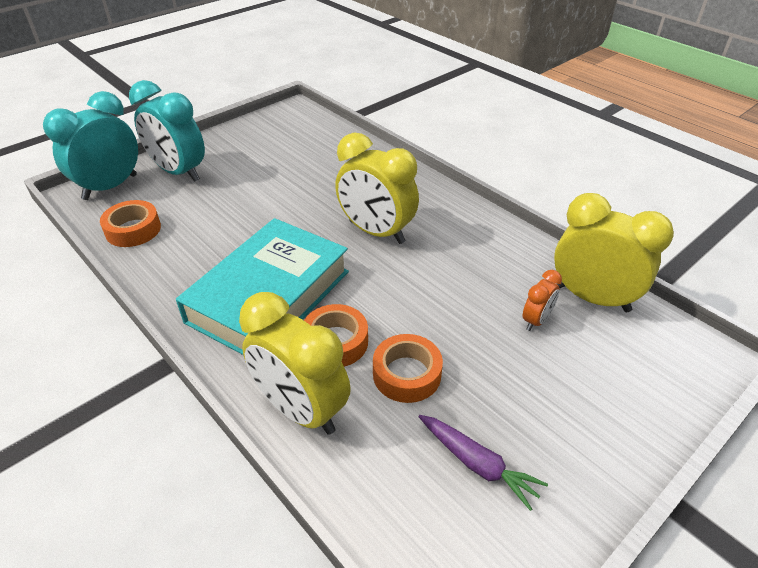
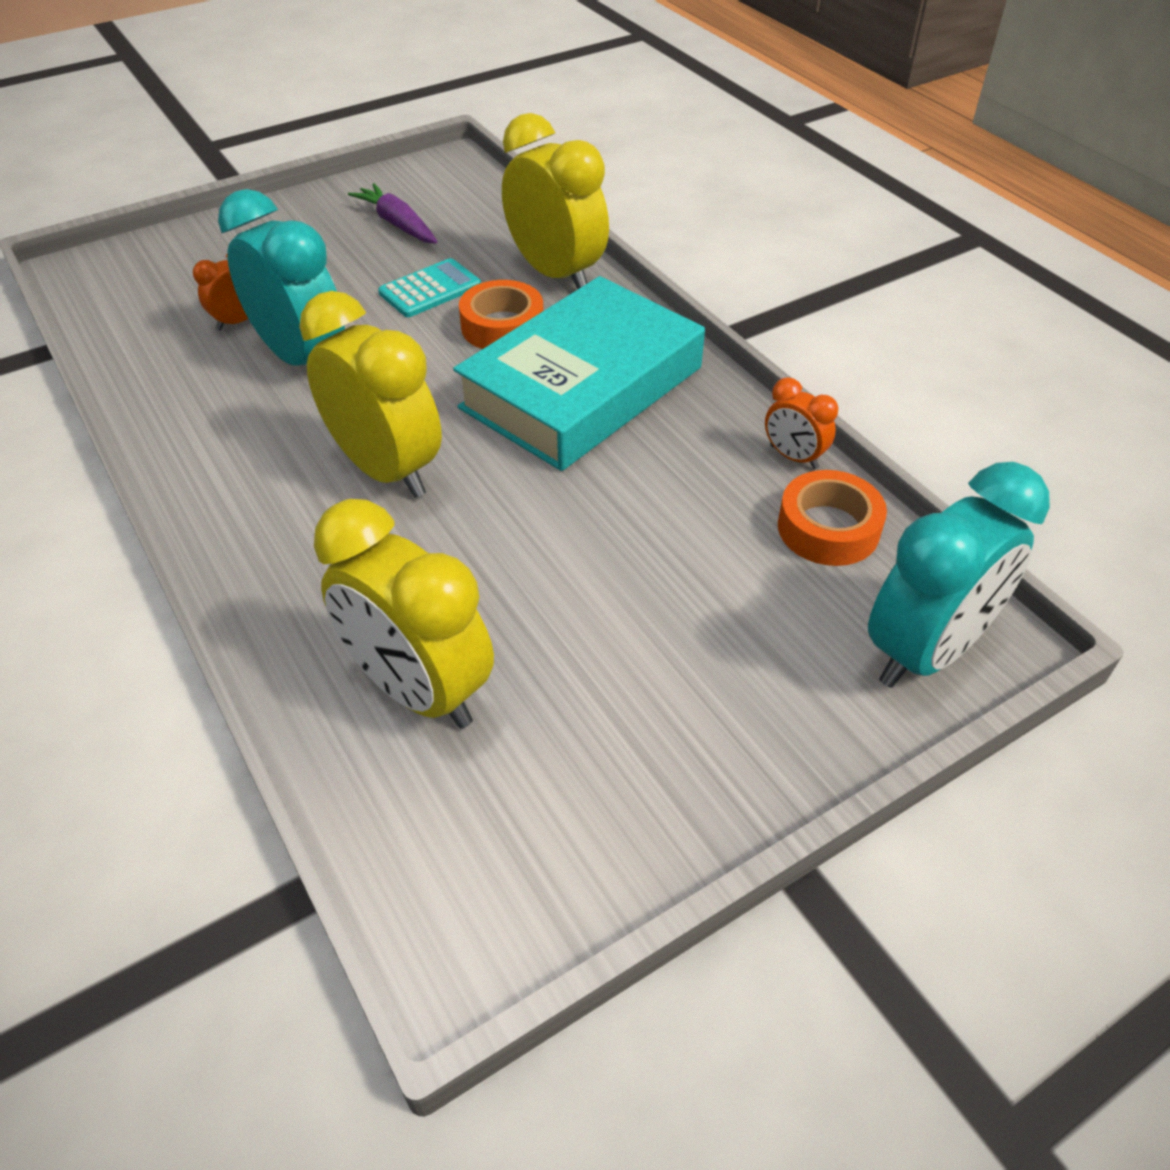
camera: 170 degrees left, 5 degrees up
turquoise clock [129,80,205,182] -> turquoise clock moved to [218,189,345,365]
orange tape [373,334,443,403] -> turquoise calculator [378,258,481,317]
yellow clock [554,193,674,312] -> yellow clock moved to [314,499,494,729]
none -> orange clock [765,377,838,469]

